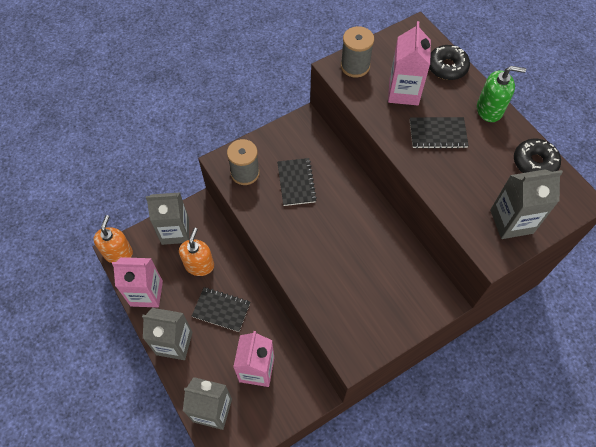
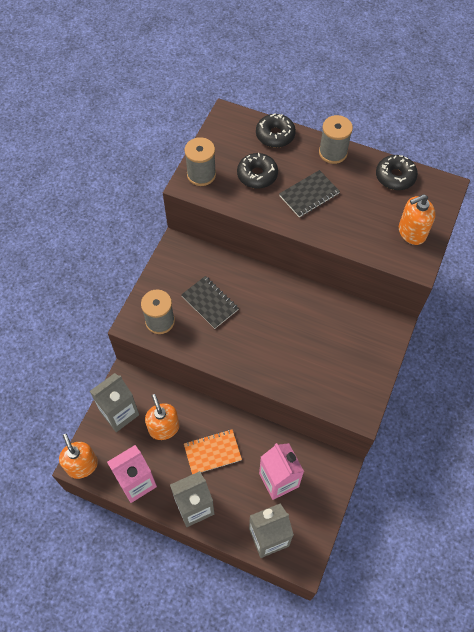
camera: 35 degrees left, 0 degrees up
black notebook [192,287,250,332] -> orange notebook [184,429,242,474]
pink carton [388,21,431,105] -> black donut [237,153,278,189]
green soap dispenser [477,66,526,122] -> grey spool [319,115,353,164]
grey carton [490,169,563,239] -> orange soap dispenser [399,194,436,245]

